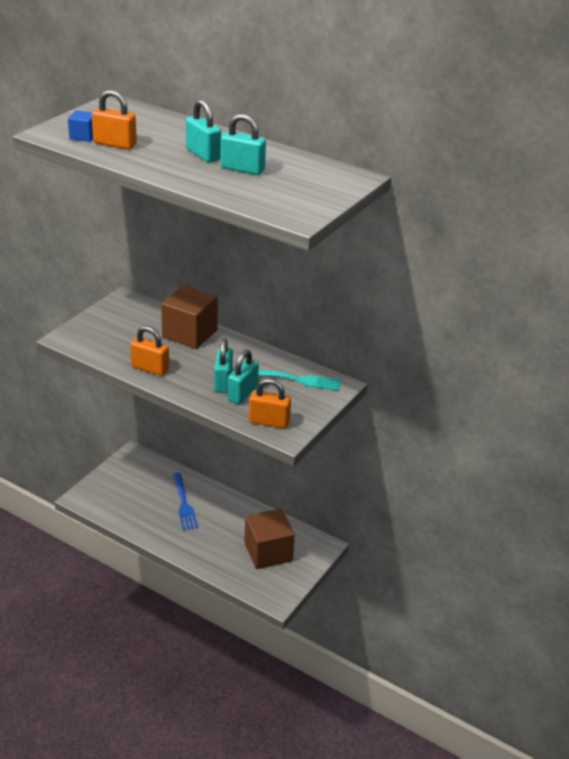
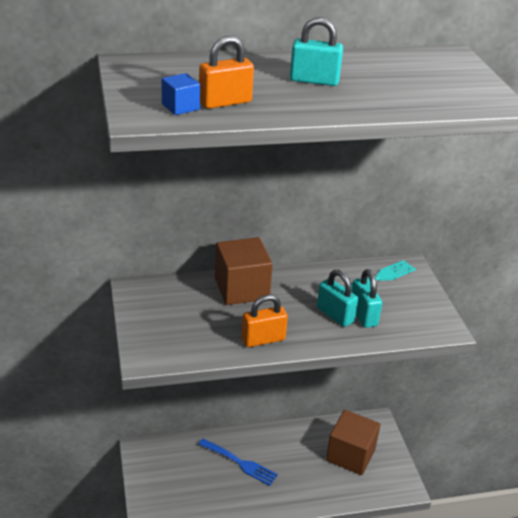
camera: 45 degrees left, 0 degrees up
turquoise padlock [220,114,266,175] -> none
orange padlock [249,379,291,428] -> none

